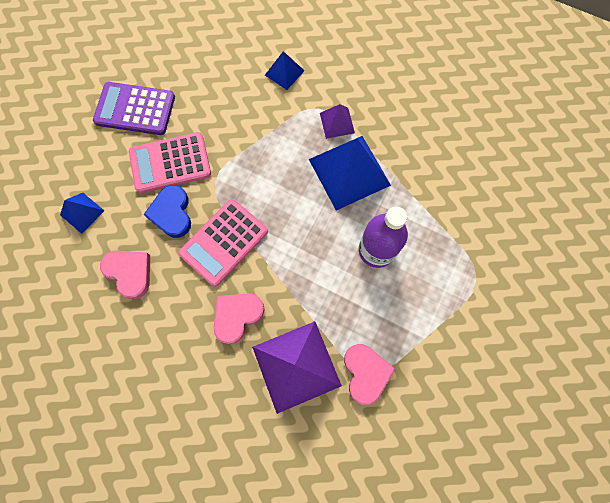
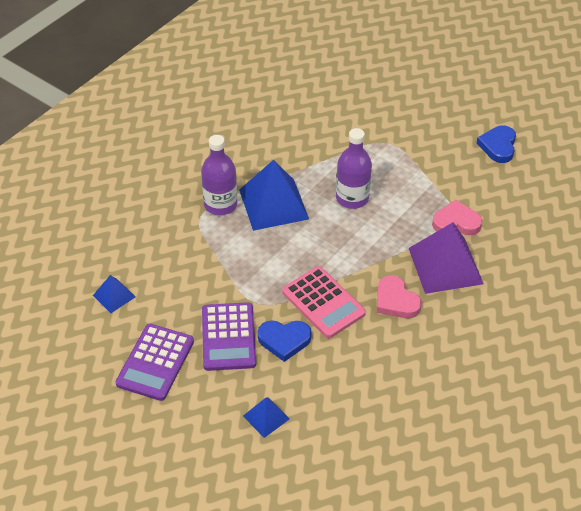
camera: 80 degrees left, 25 degrees down
pink heart [100,250,150,299] -> none
pink calculator [129,132,211,193] -> purple calculator [202,302,256,371]
blue pyramid [265,51,305,90] -> blue pyramid moved to [93,275,135,313]
purple pyramid [320,104,355,139] -> purple bottle [201,135,237,215]
none -> blue heart [476,126,516,163]

